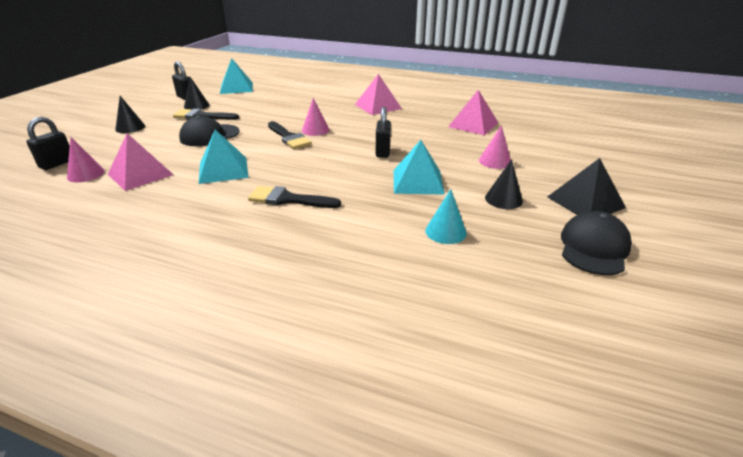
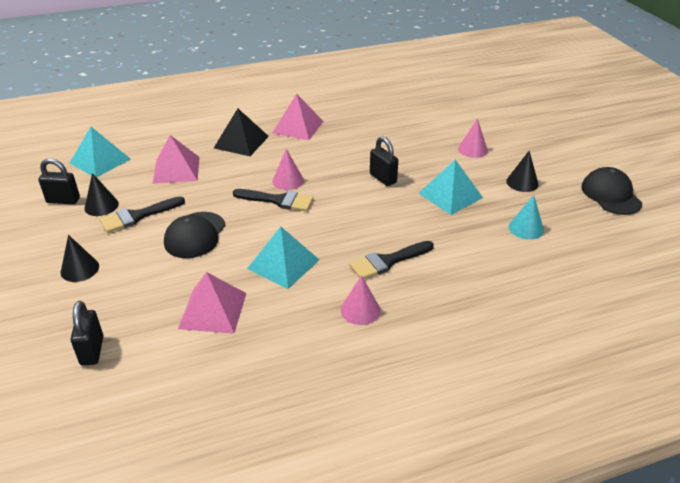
camera: 40 degrees left, 5 degrees up
pink cone [67,137,105,182] -> pink cone moved to [341,275,380,325]
pink pyramid [448,90,498,135] -> pink pyramid moved to [152,135,200,184]
black pyramid [547,158,626,215] -> black pyramid moved to [214,108,269,156]

